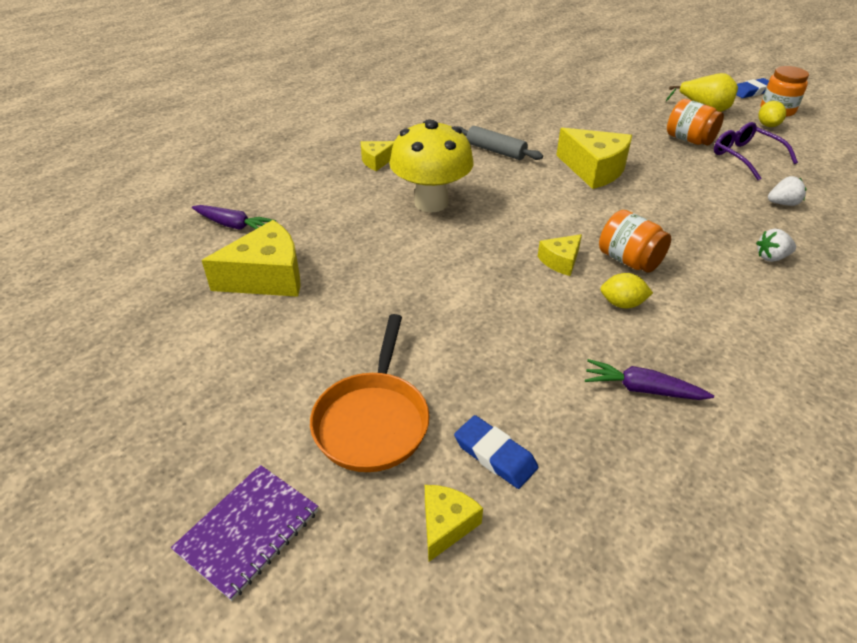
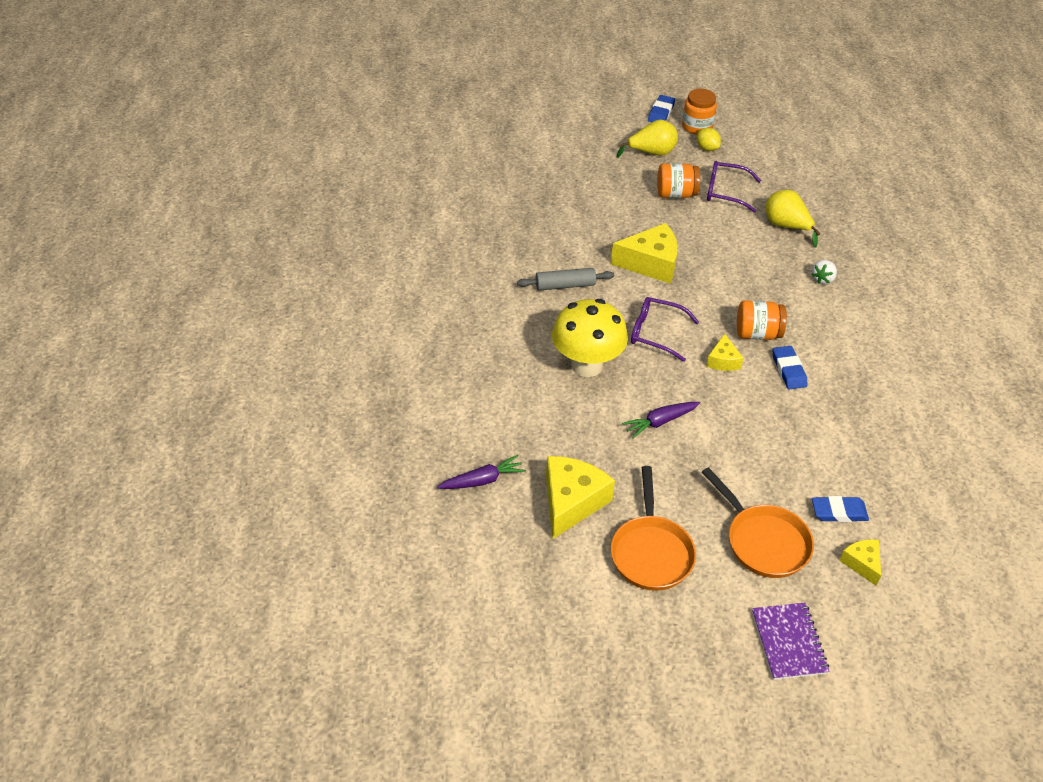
camera: 45 degrees left, 5 degrees up
yellow cheese [361,141,394,171] -> none
purple carrot [585,359,714,400] -> purple carrot moved to [622,402,700,438]
yellow lemon [600,273,653,308] -> blue eraser [773,346,808,389]
white strawberry [768,176,806,206] -> yellow pear [766,190,821,247]
none -> orange pan [611,466,696,591]
none -> purple glasses [631,297,699,362]

